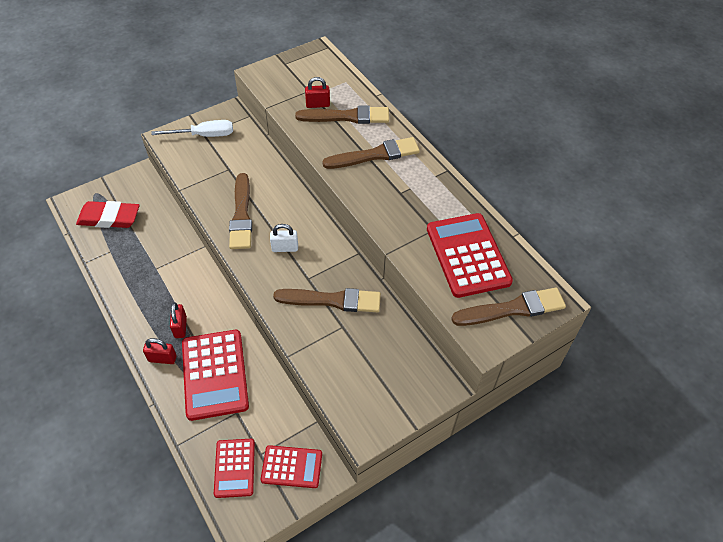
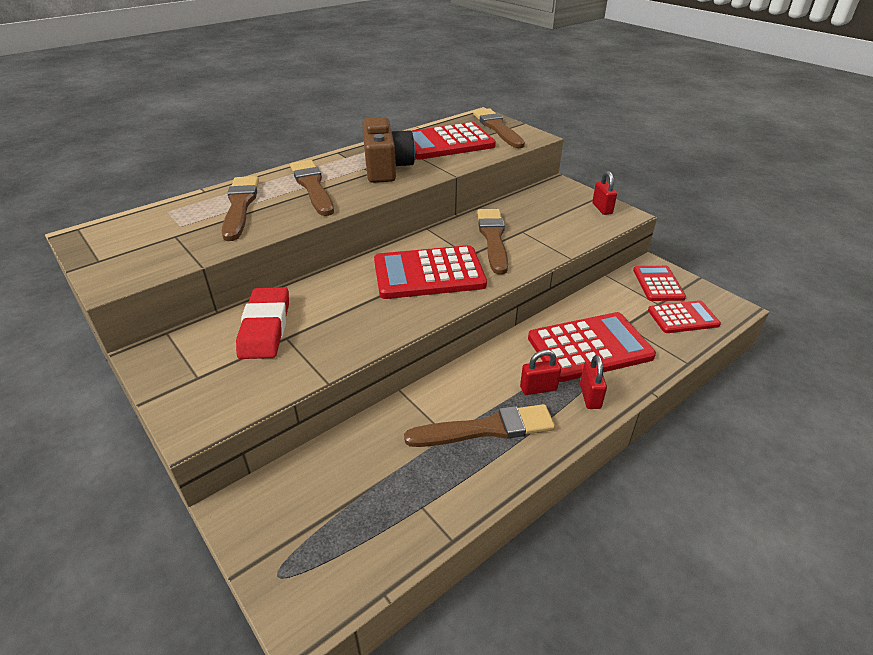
camera: 95 degrees left, 15 degrees down
red eraser [76,201,140,228] -> red eraser moved to [236,287,289,359]
white screwdriver [151,120,233,137] -> none
brown brush [229,173,252,249] -> brown brush moved to [404,404,555,447]
white padlock [270,224,298,252] -> red calculator [374,245,487,299]
red padlock [305,77,330,108] -> red padlock moved to [592,171,617,215]
none -> brown camera [362,117,415,183]

